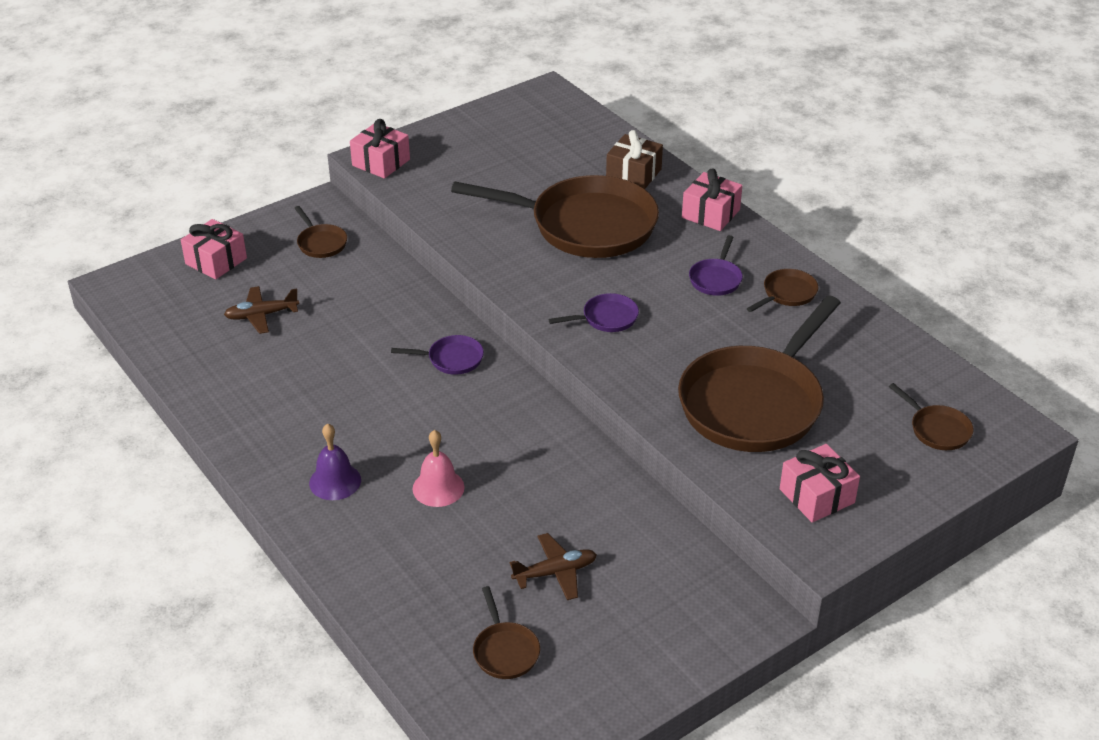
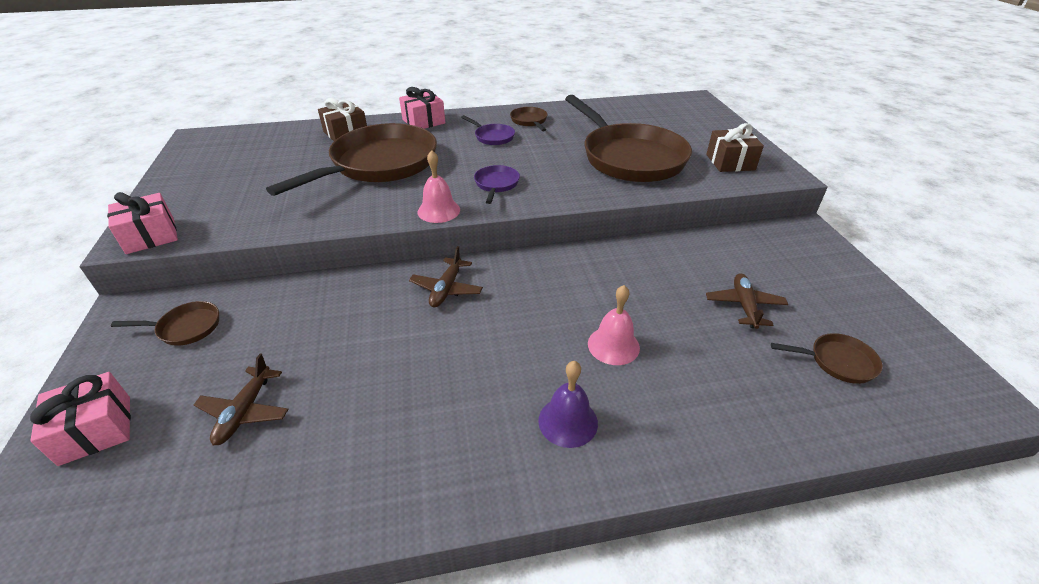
camera: 65 degrees left, 0 degrees up
purple pan [391,335,484,375] -> brown plane [409,246,483,307]
pink gift [780,444,860,522] -> brown gift [706,123,764,172]
brown pan [889,383,974,450] -> none
none -> pink bell [417,150,460,223]

